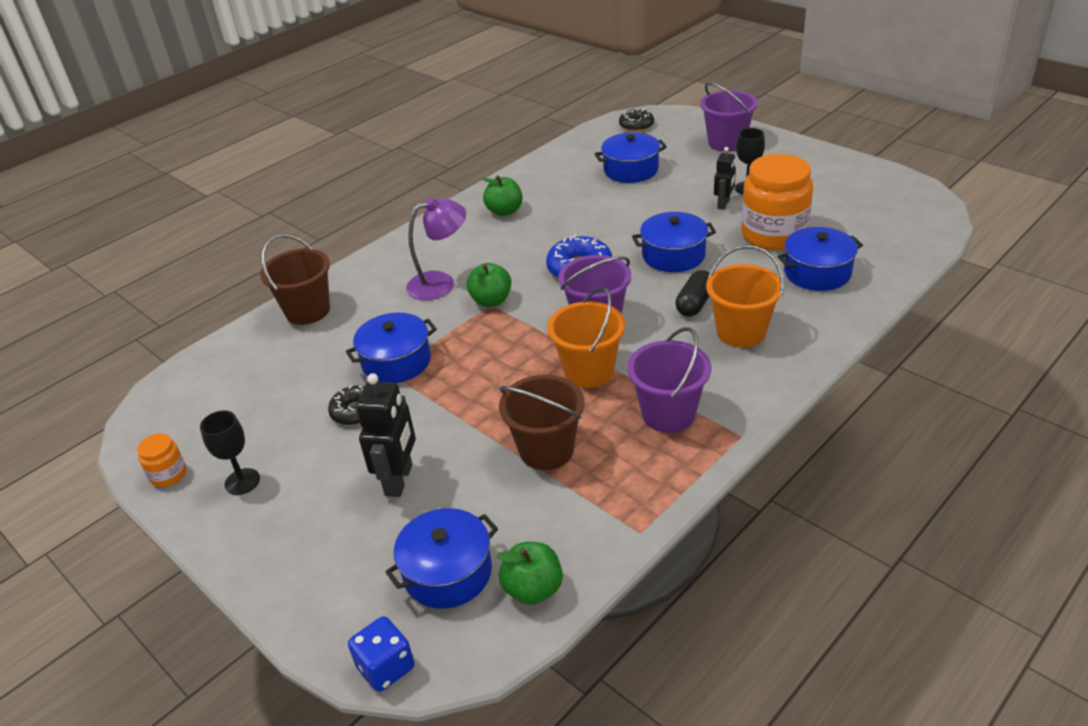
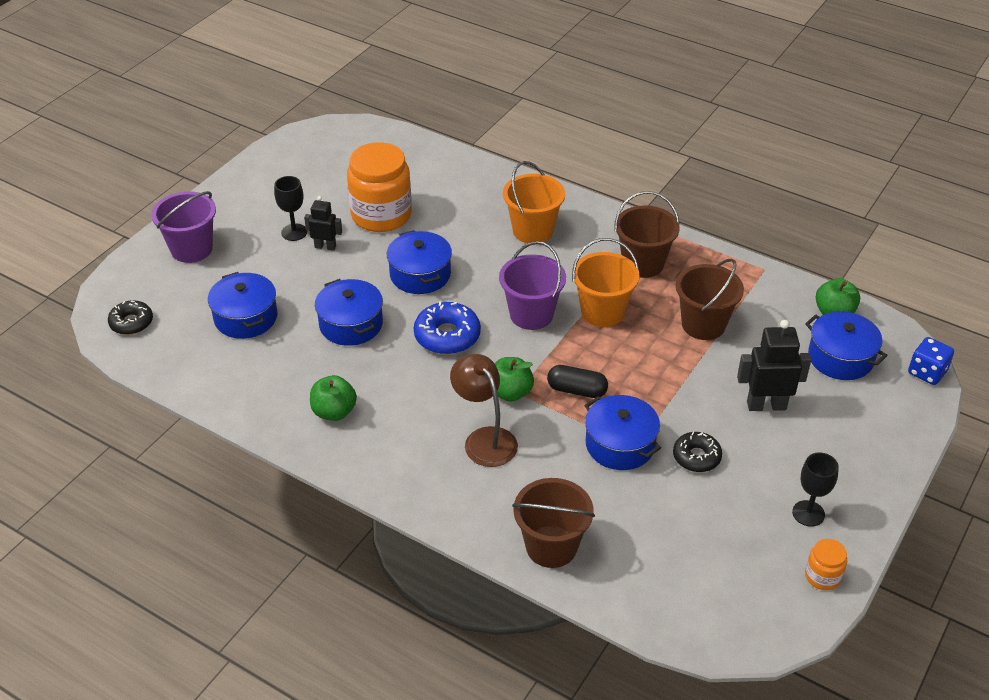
camera: 105 degrees left, 5 degrees up
purple lamp [406,197,466,300] -> brown lamp [450,354,518,467]
purple bucket [627,327,711,433] -> brown bucket [614,191,680,278]
black capsule [675,270,710,317] -> black capsule moved to [547,365,608,398]
blue pot [777,227,863,291] -> blue pot moved to [315,279,383,346]

